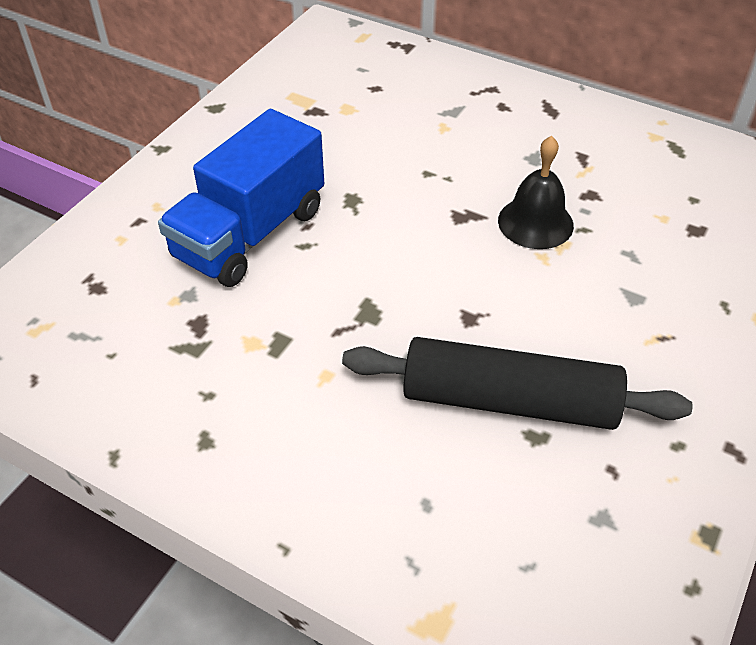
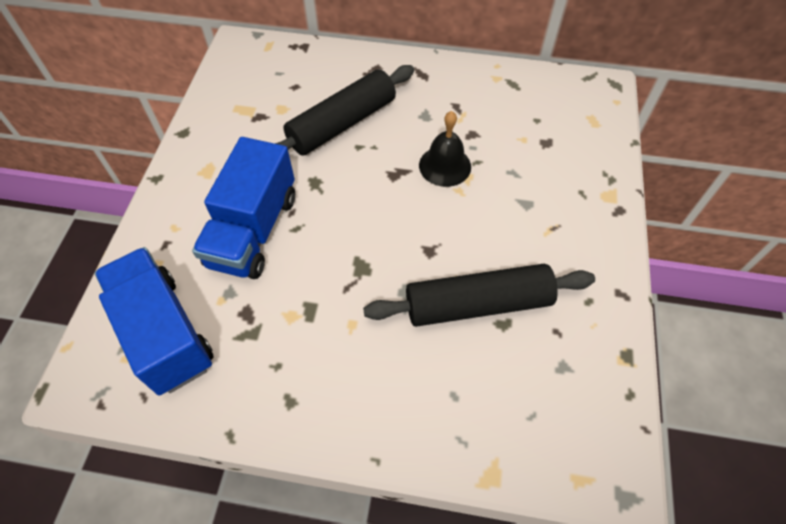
camera: 20 degrees left, 10 degrees up
none -> blue truck [95,247,214,396]
none -> black rolling pin [275,65,414,155]

